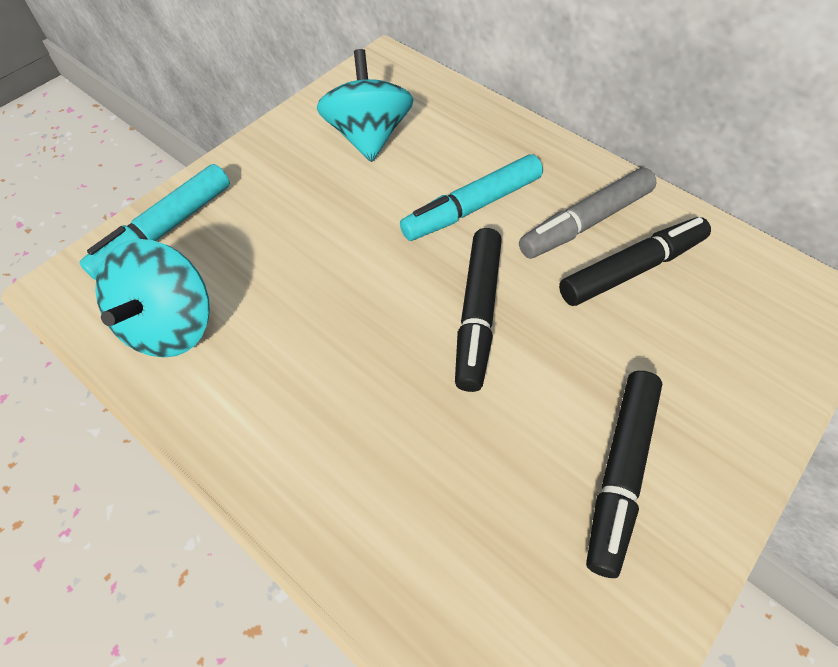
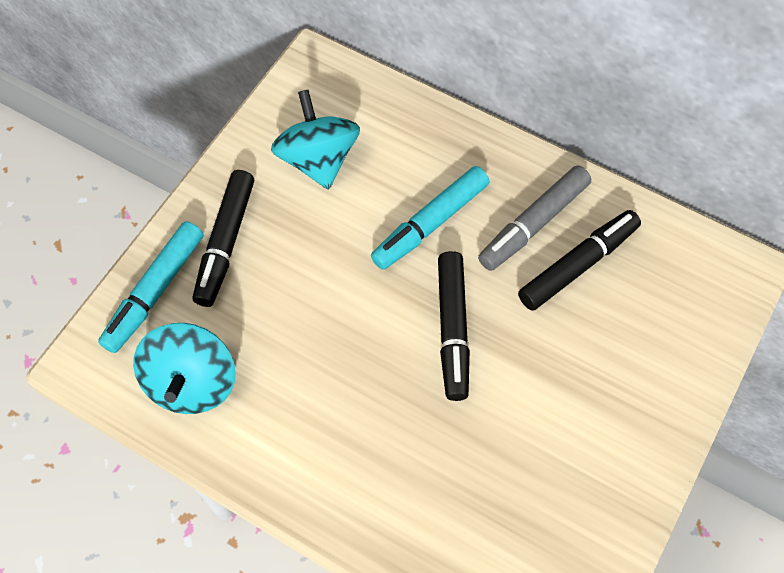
camera: 10 degrees left, 5 degrees up
black marker [586,371,662,578] -> black marker moved to [193,170,254,307]

